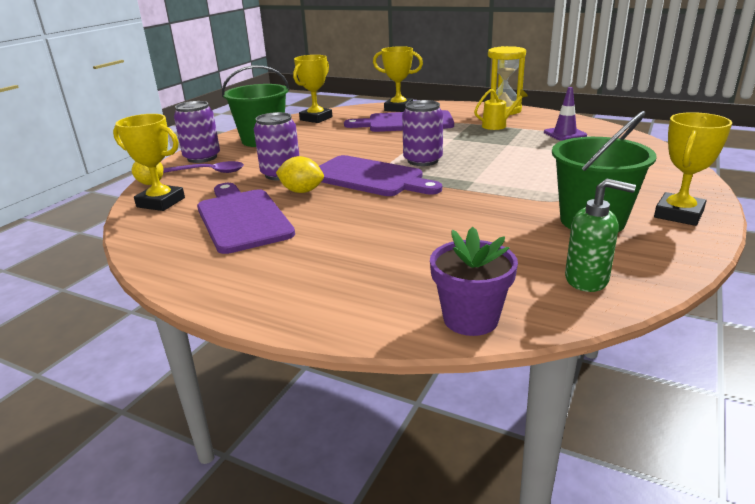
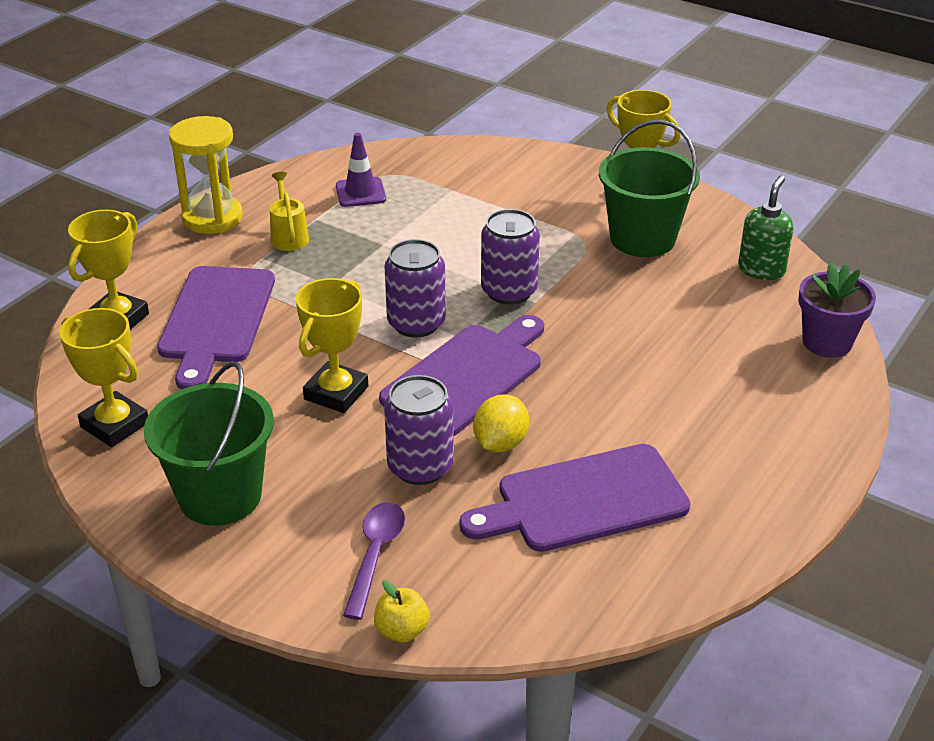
camera: 85 degrees left, 10 degrees up
yellow trophy [113,114,185,211] -> yellow trophy moved to [296,278,368,413]
purple can [174,101,220,163] -> purple can moved to [481,209,540,305]

